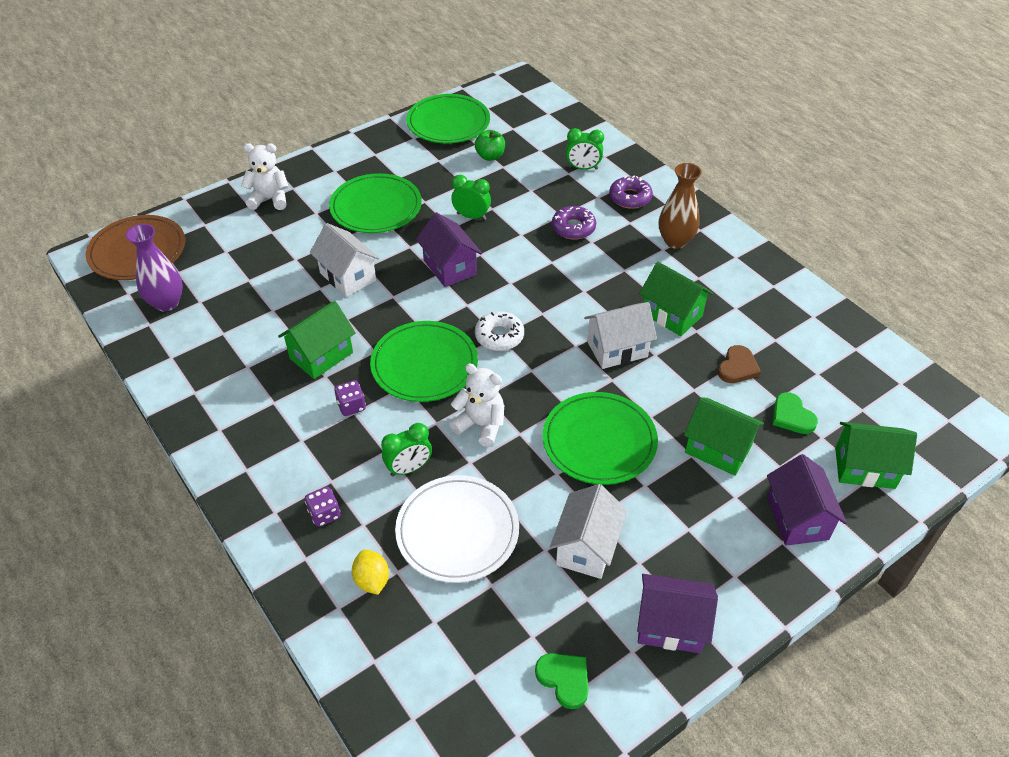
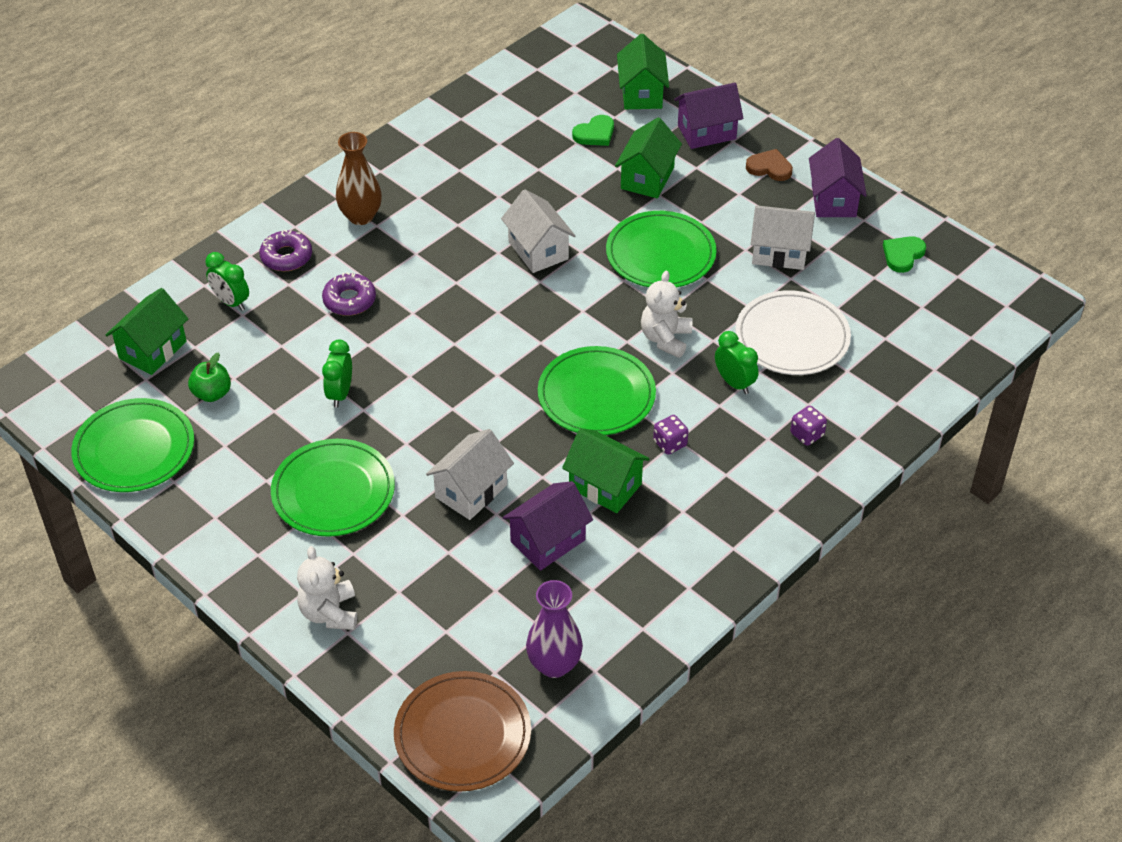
camera: 100 degrees left, 0 degrees up
yellow lemon [352,549,389,595] -> none
purple house [416,212,482,287] -> purple house moved to [503,481,593,571]
white donut [475,311,524,351] -> none
green clock [566,128,604,170] -> green clock turned 135 degrees clockwise [205,252,249,311]
green house [639,262,713,336] -> green house moved to [106,288,188,375]
brown heart [717,345,761,383] -> brown heart moved to [746,149,793,181]

